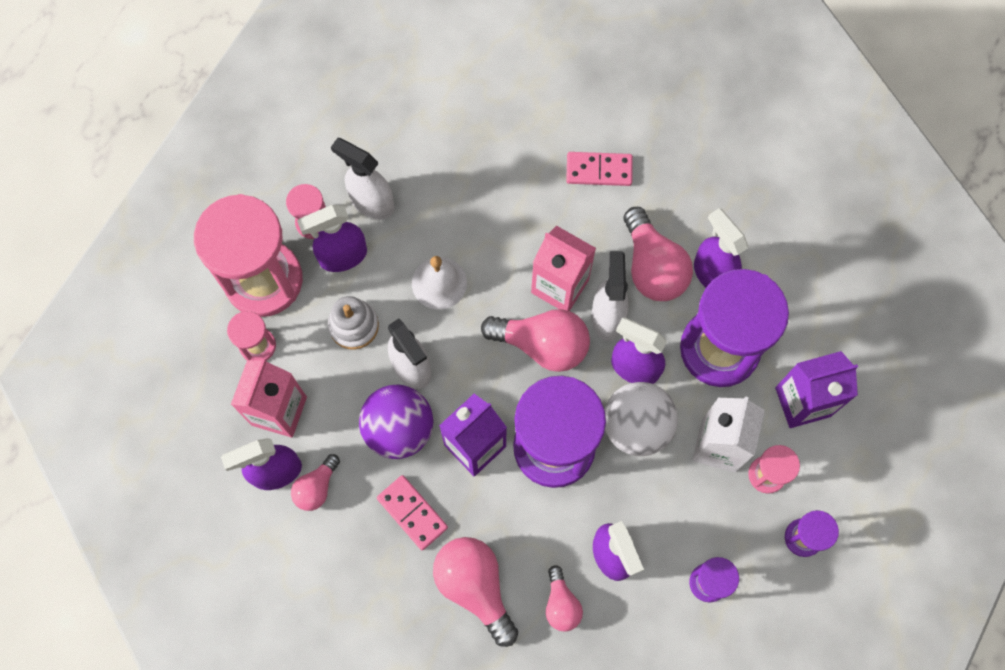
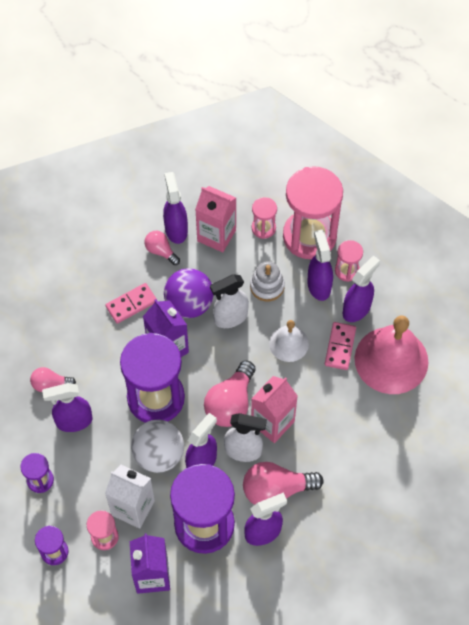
camera: 100 degrees right, 10 degrees down
white spray bottle [331,138,394,219] -> purple spray bottle [343,255,380,322]
pink light bulb [433,537,518,647] -> none
pink domino [566,152,633,186] -> pink domino moved to [325,322,356,370]
none -> pink bell [355,315,428,394]

